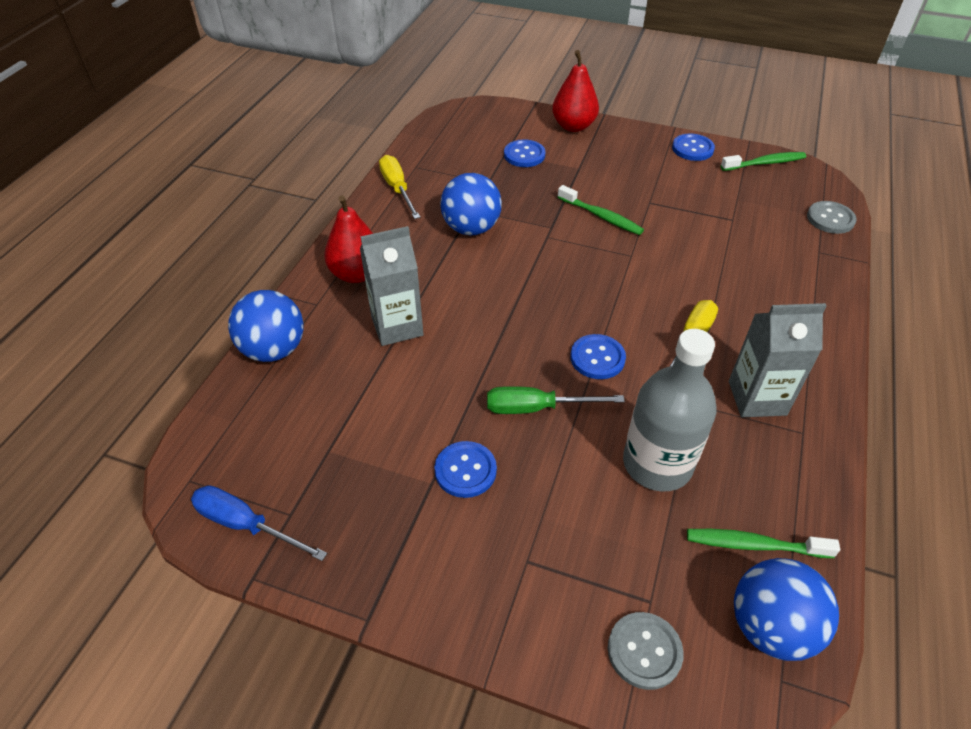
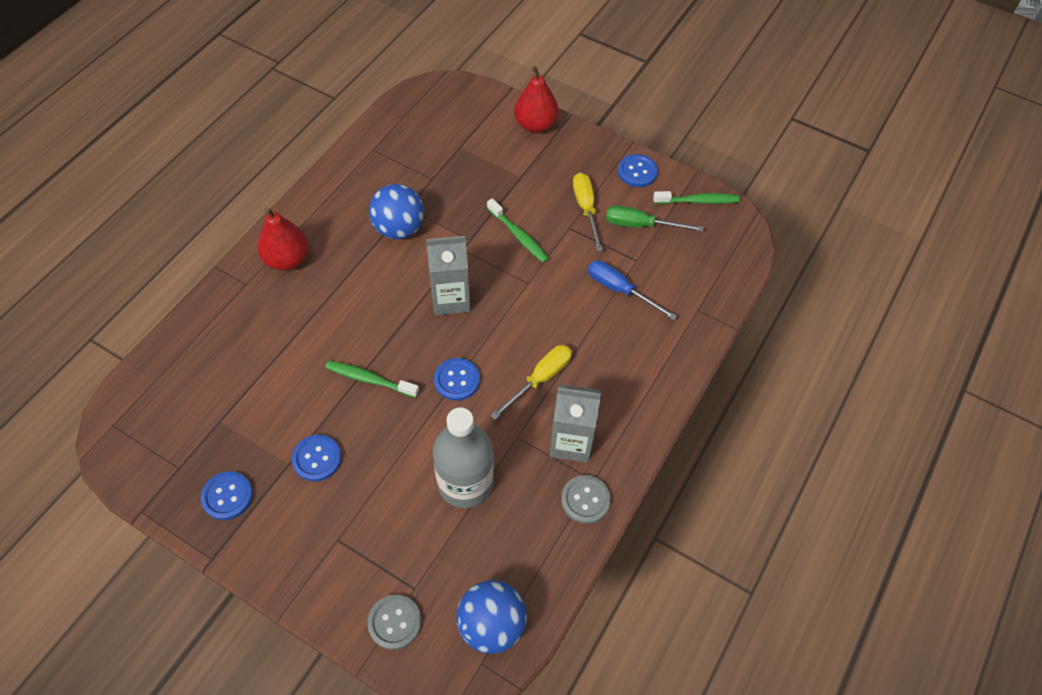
camera: 10 degrees right, 10 degrees up
blue screwdriver [191,485,327,561] -> blue screwdriver moved to [588,260,677,320]
blue ball [228,290,304,362] -> none
grey carton [360,226,424,346] -> grey carton moved to [426,236,470,315]
yellow screwdriver [379,155,420,219] -> yellow screwdriver moved to [573,173,603,252]
green screwdriver [487,386,625,414] -> green screwdriver moved to [606,206,704,232]
blue button [504,139,545,167] -> blue button moved to [201,471,253,520]
green toothbrush [687,529,840,558] -> green toothbrush moved to [325,361,419,398]
grey button [807,201,857,234] -> grey button moved to [561,475,611,524]

